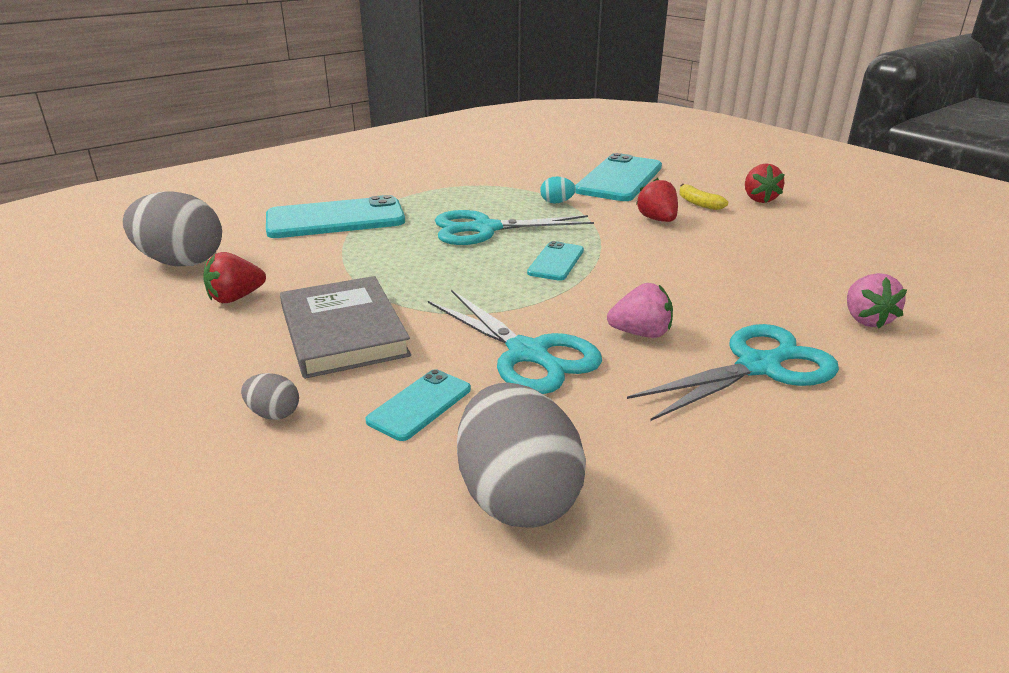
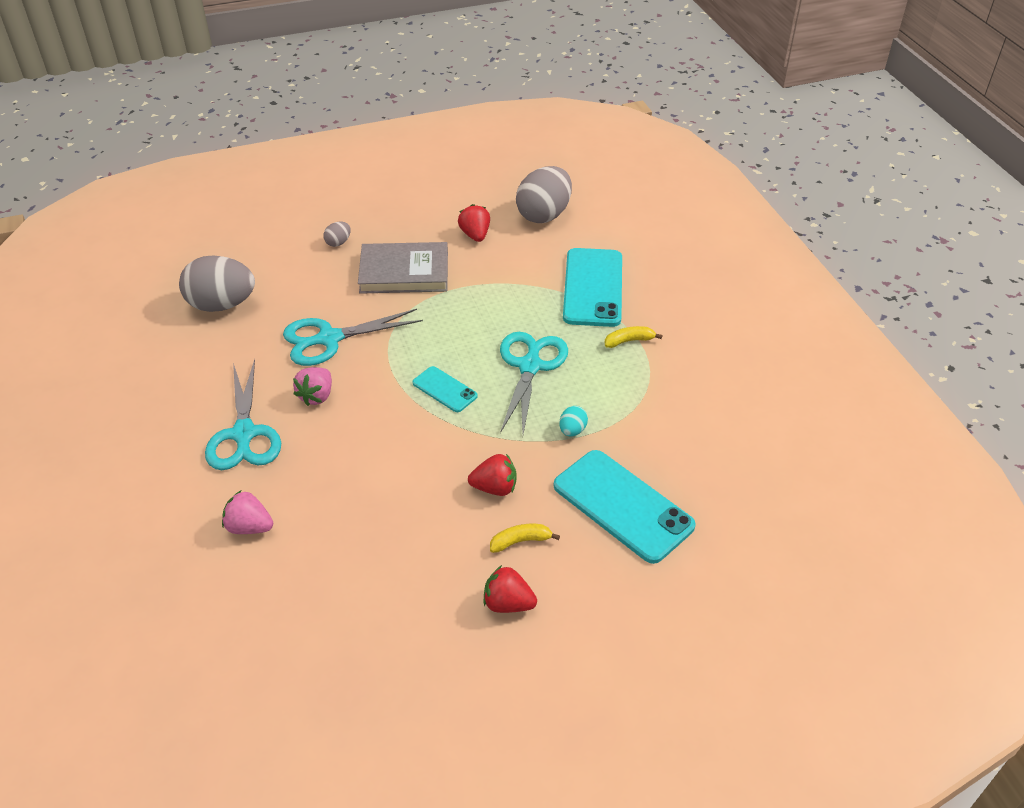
camera: 110 degrees right, 15 degrees up
turquoise phone [365,369,471,441] -> none
none -> yellow banana [605,326,663,348]

